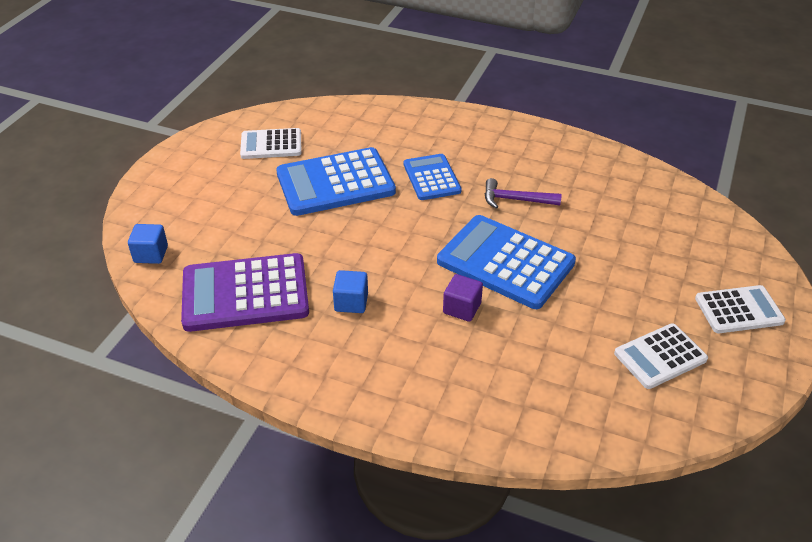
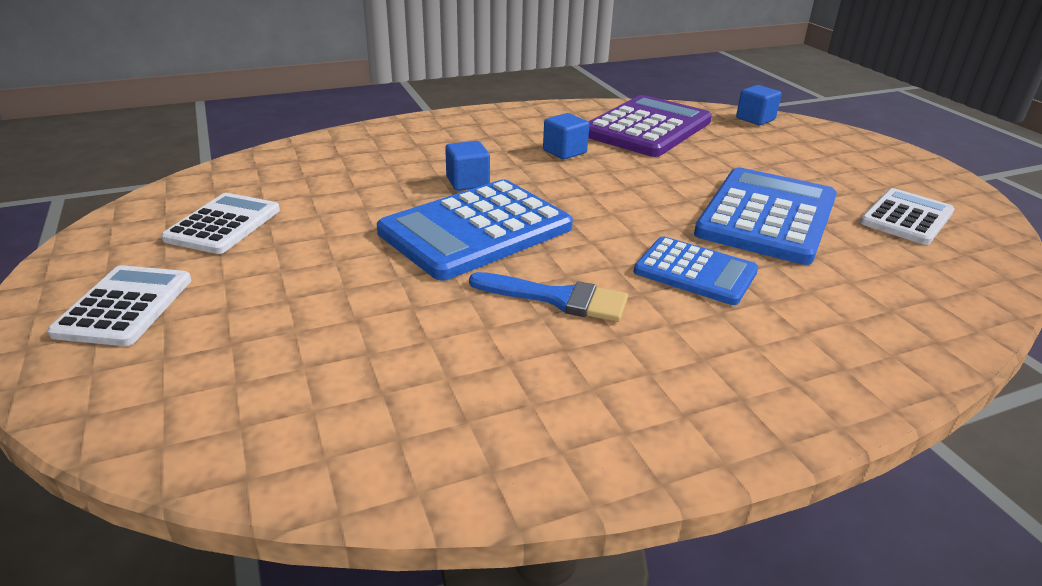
camera: 135 degrees right, 10 degrees down
blue calculator [437,215,576,309] -> blue calculator turned 150 degrees clockwise [377,179,573,281]
purple cube [443,274,483,322] -> blue cube [445,141,490,191]
purple hammer [485,178,562,209] -> blue brush [469,272,628,322]
white calculator [695,285,786,333] -> white calculator turned 150 degrees clockwise [47,265,192,346]

